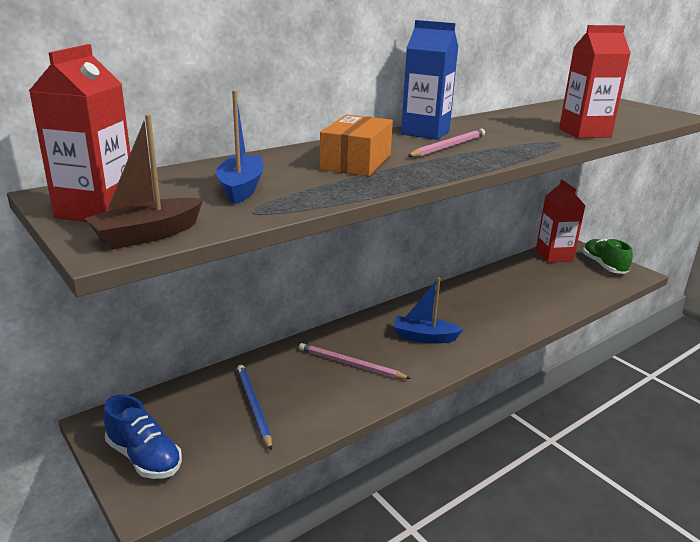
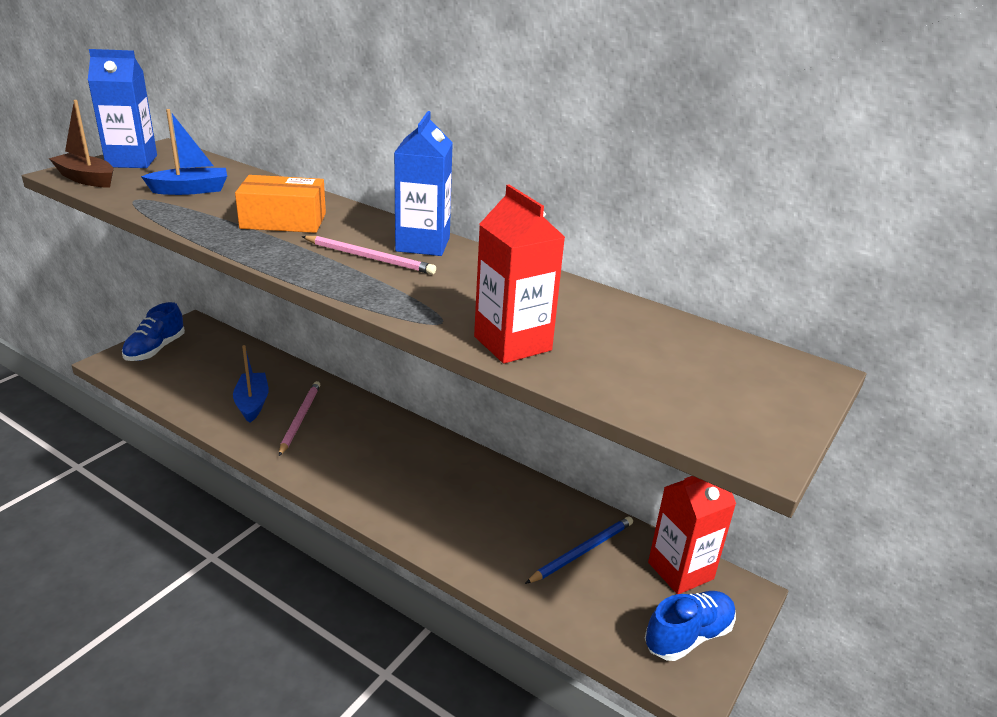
camera: 70 degrees right, 5 degrees up
red carton [29,44,130,222] -> blue carton [88,49,157,168]
blue pencil [237,365,272,451] -> blue pencil moved to [525,516,633,584]
blue boat [394,277,463,343] -> blue boat moved to [233,345,268,423]
green shoe [583,238,633,274] -> blue shoe [645,591,736,661]

